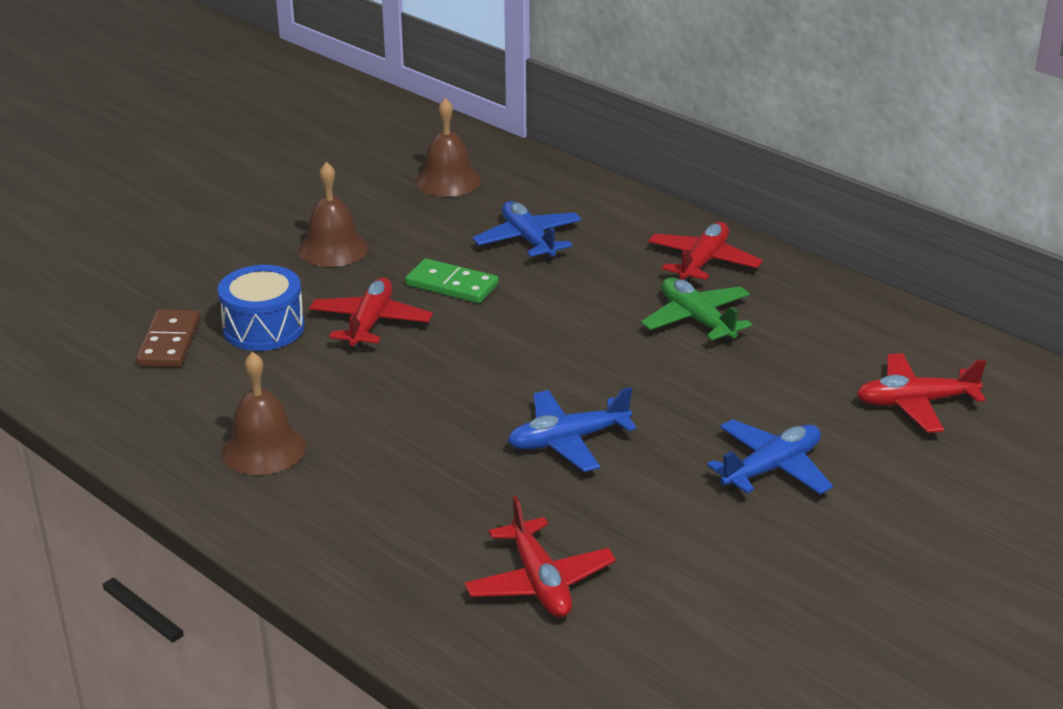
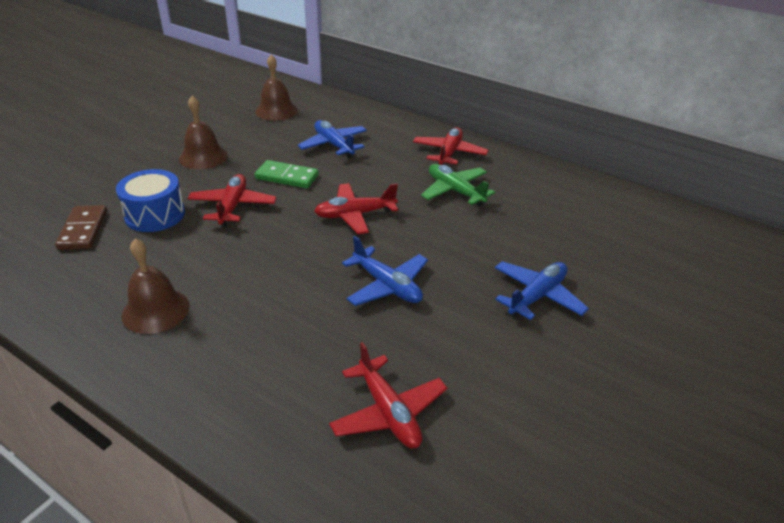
camera: 10 degrees left, 5 degrees up
blue plane [508,387,637,472] -> blue plane turned 105 degrees counterclockwise [342,236,428,306]
red plane [857,353,986,433] -> red plane moved to [314,183,398,234]

